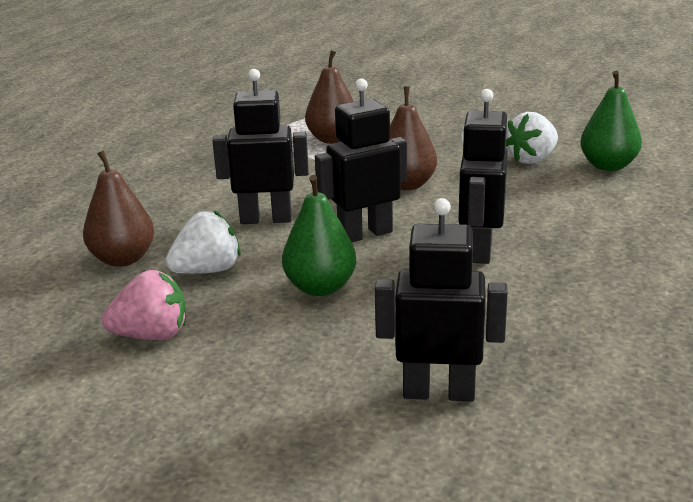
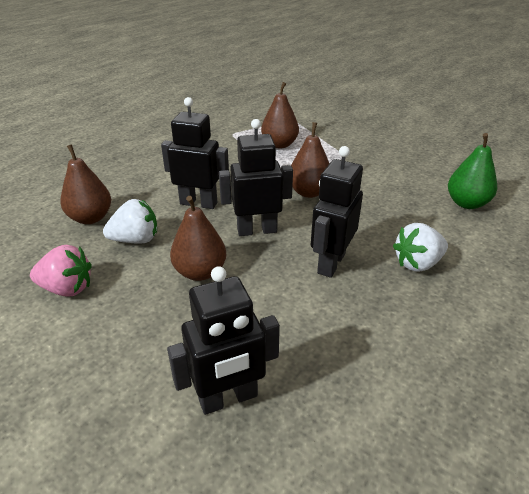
camera: 15 degrees right, 10 degrees up
green pear [282,175,356,296] -> brown pear [170,196,226,281]
black robot [375,198,508,402] -> black robot turned 135 degrees clockwise [167,266,280,415]
white strawberry [506,112,558,164] -> white strawberry moved to [393,223,448,272]

